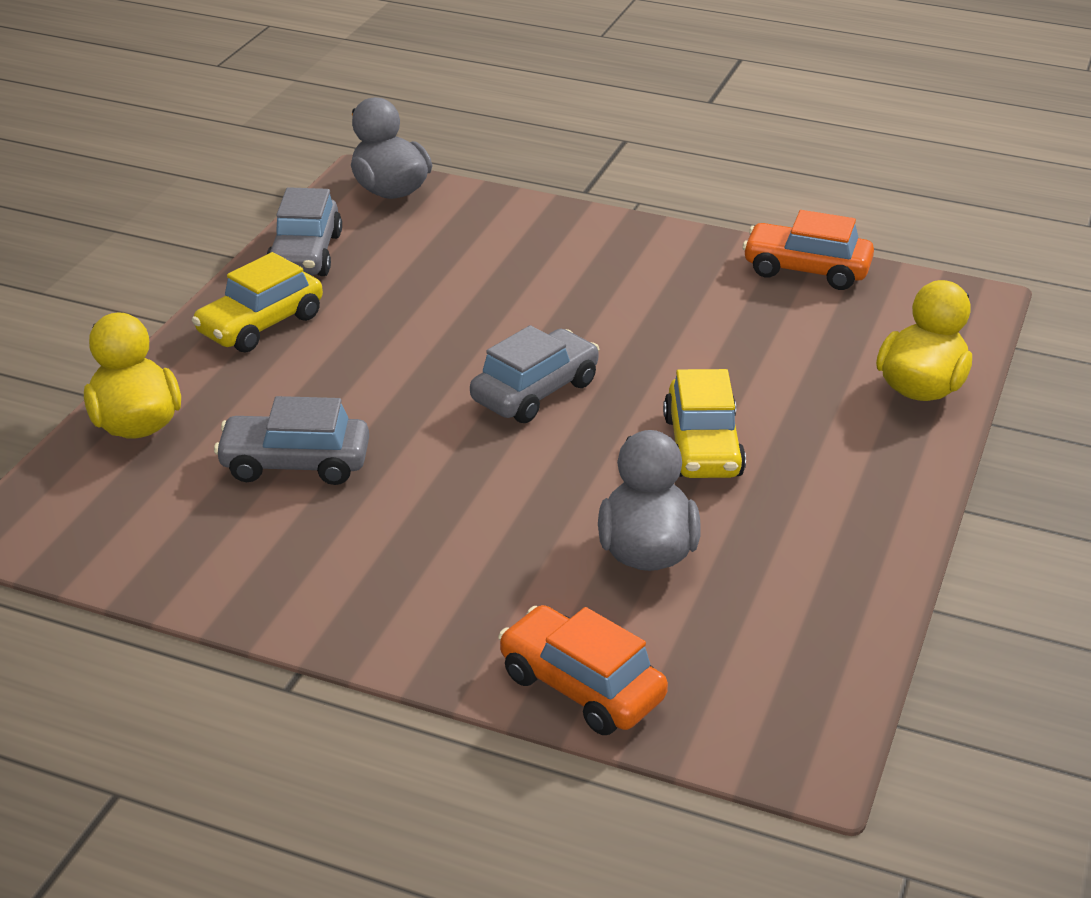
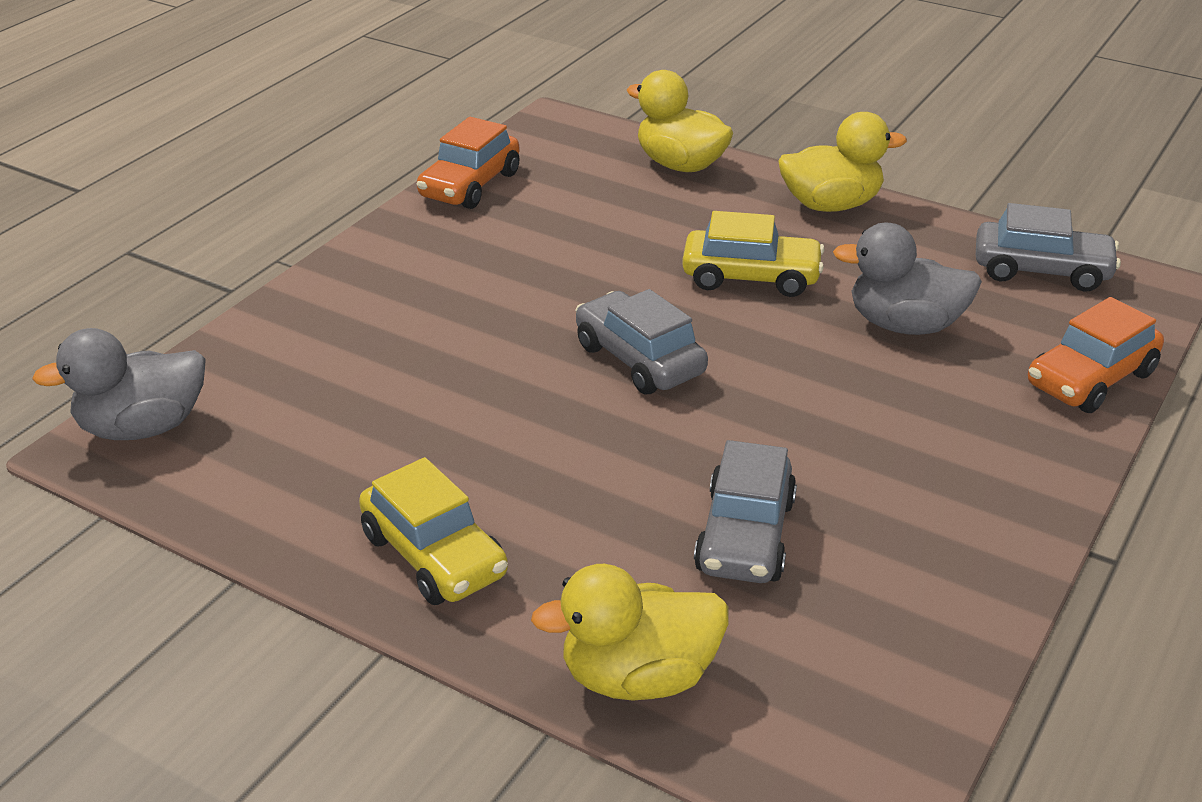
camera: 80 degrees left, 0 degrees up
grey car [266,187,342,276] -> grey car moved to [976,203,1121,291]
none -> yellow duck [778,112,907,212]

